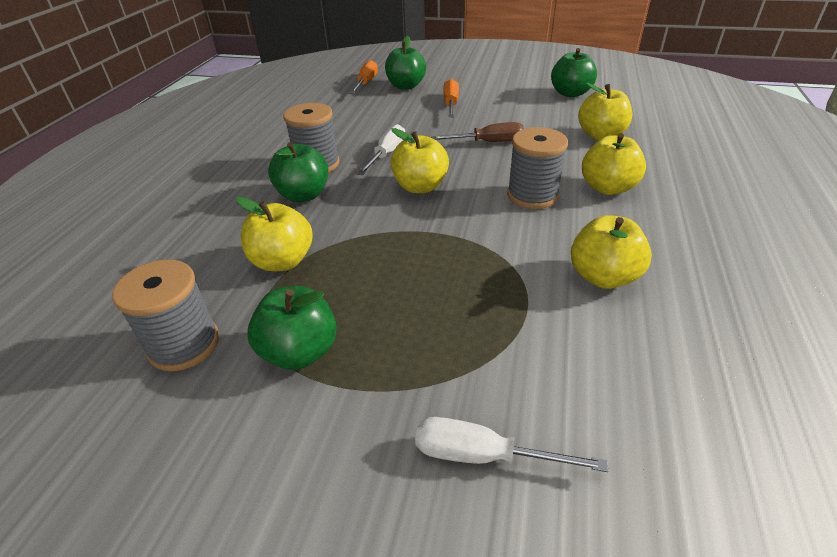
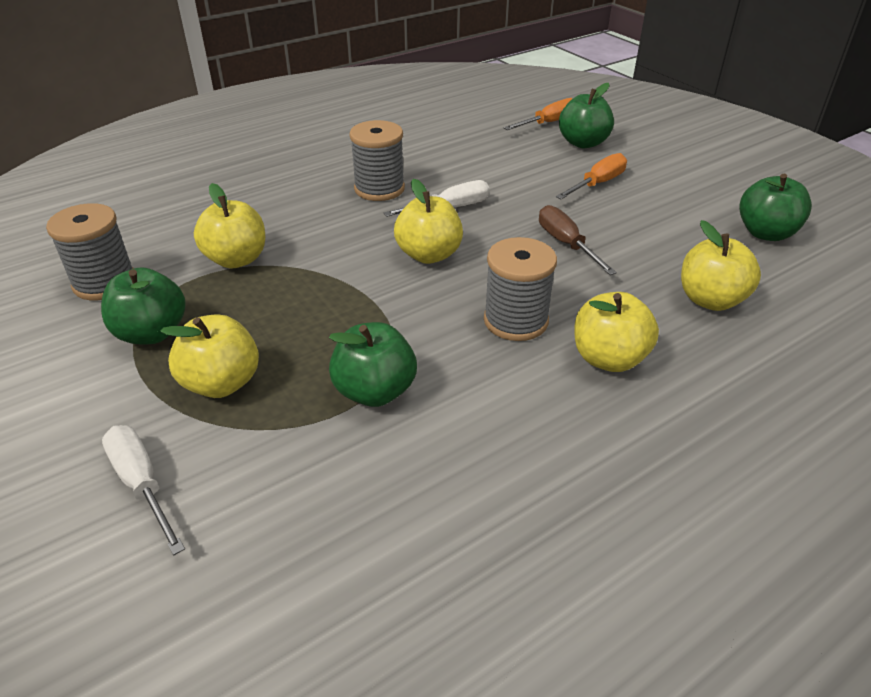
camera: 40 degrees right, 0 degrees up
green apple [268,142,328,202] -> green apple moved to [329,322,417,407]
brown screwdriver [431,122,524,142] -> brown screwdriver turned 150 degrees counterclockwise [539,205,617,275]
yellow apple [571,215,652,289] -> yellow apple moved to [160,314,259,398]

